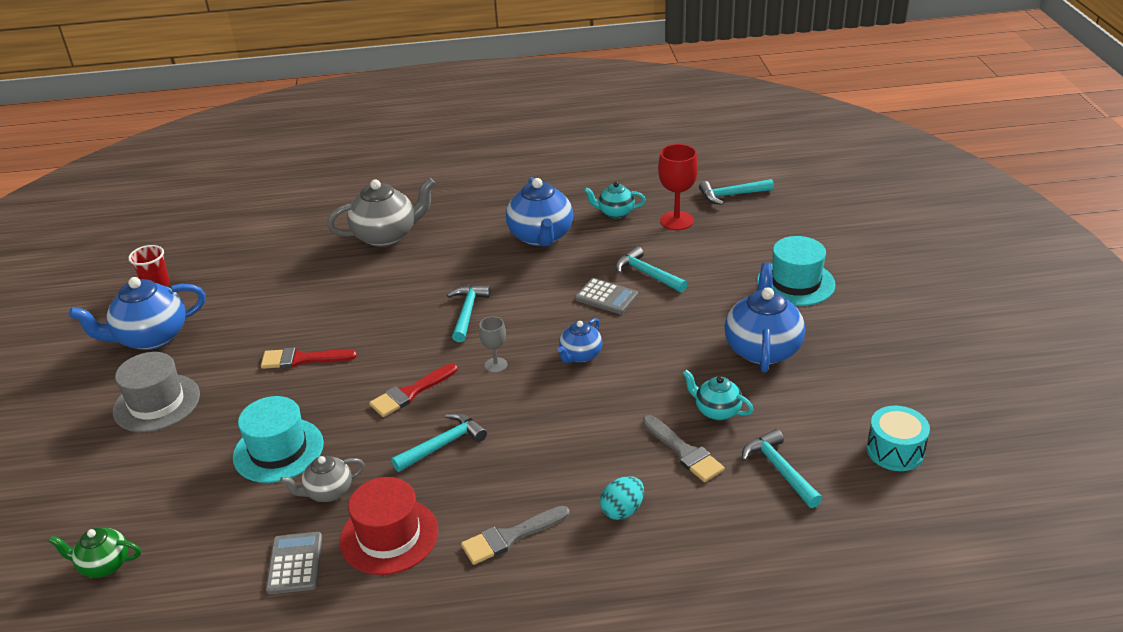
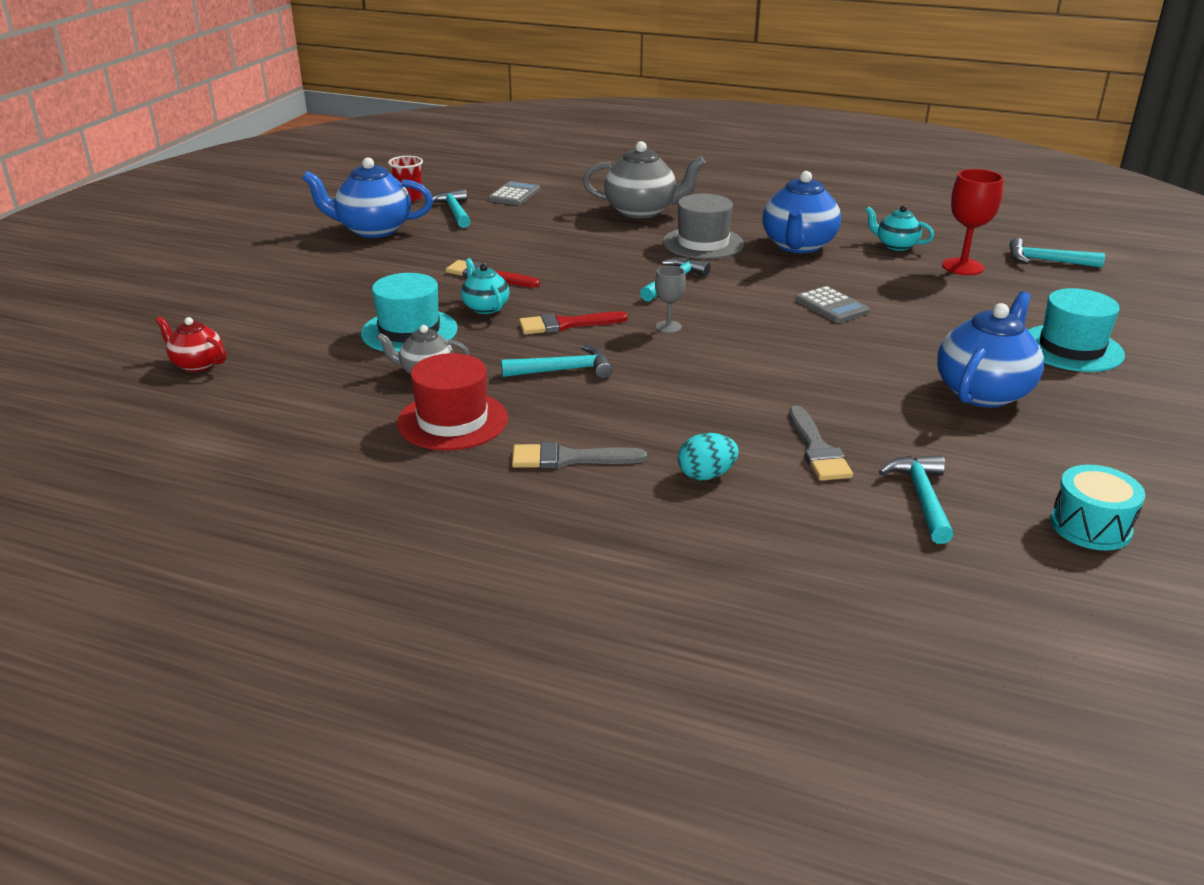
camera: 25 degrees right, 5 degrees down
green teapot [48,528,141,578] -> red teapot [156,316,226,372]
grey hat [113,352,200,432] -> grey hat moved to [663,194,744,259]
grey calculator [266,532,322,594] -> grey calculator moved to [488,181,540,205]
blue teapot [557,318,602,363] -> none
turquoise hammer [616,246,687,293] -> turquoise hammer moved to [432,189,471,228]
turquoise teapot [683,370,754,420] -> turquoise teapot moved to [461,258,509,314]

